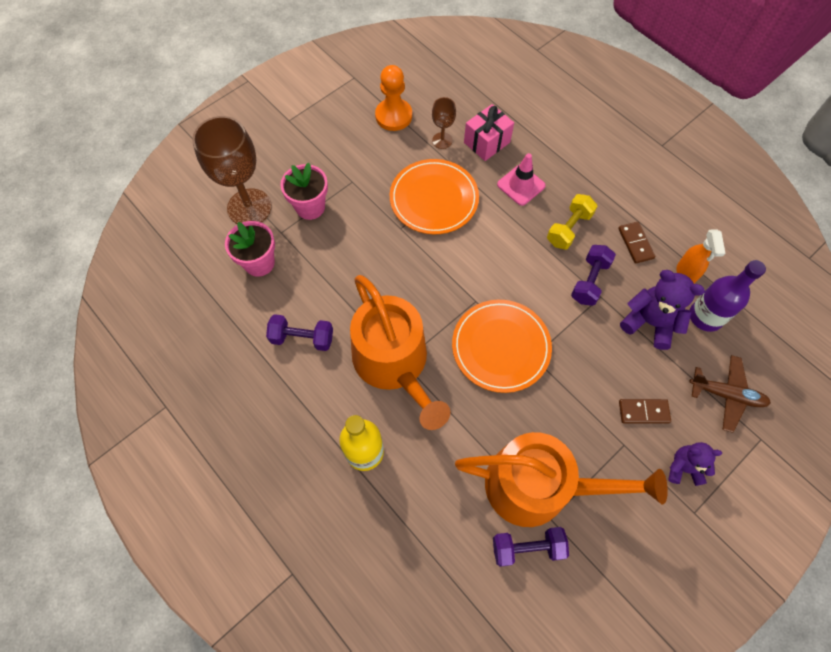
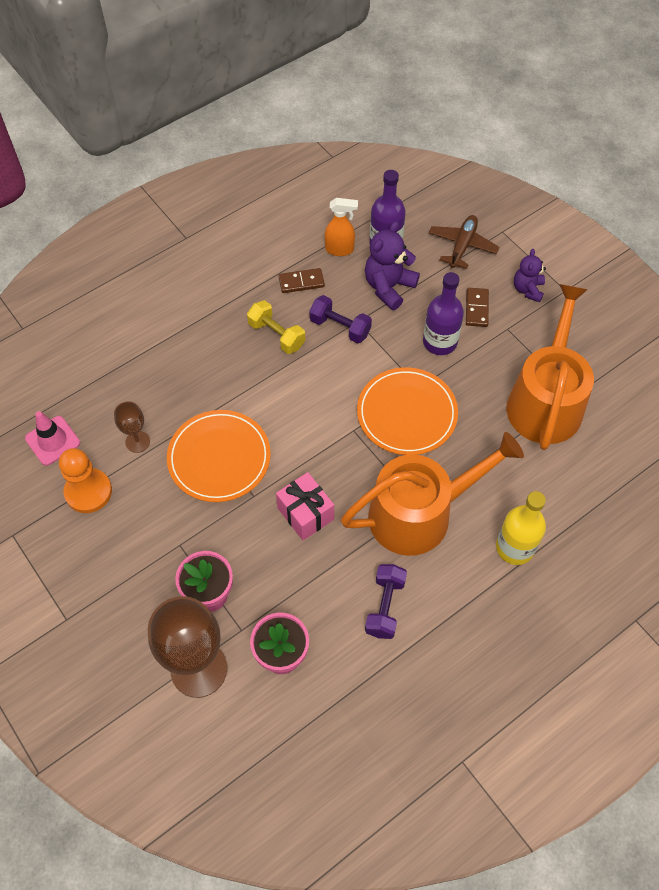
camera: 85 degrees left, 5 degrees down
pink gift [464,104,514,161] -> pink gift moved to [276,472,334,540]
purple dumbbell [493,527,569,567] -> none
pink traffic cone [497,153,546,206] -> pink traffic cone moved to [25,411,80,466]
none -> purple bottle [423,272,464,355]

